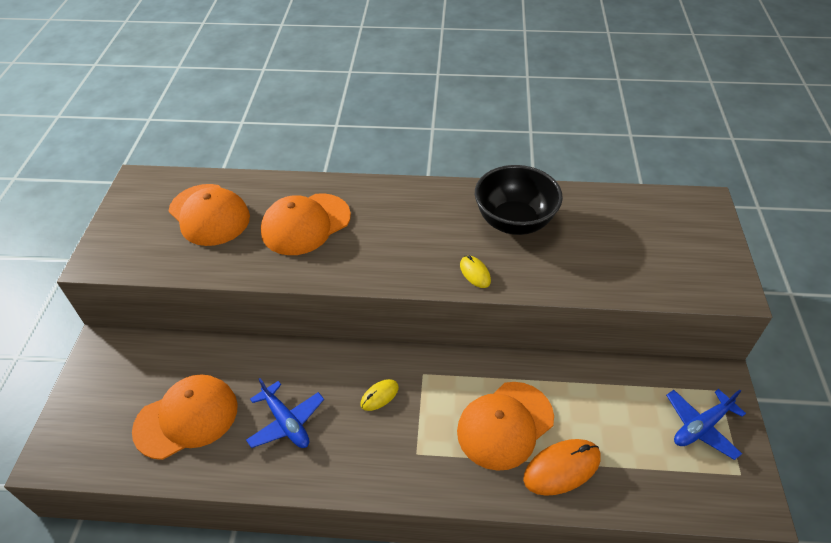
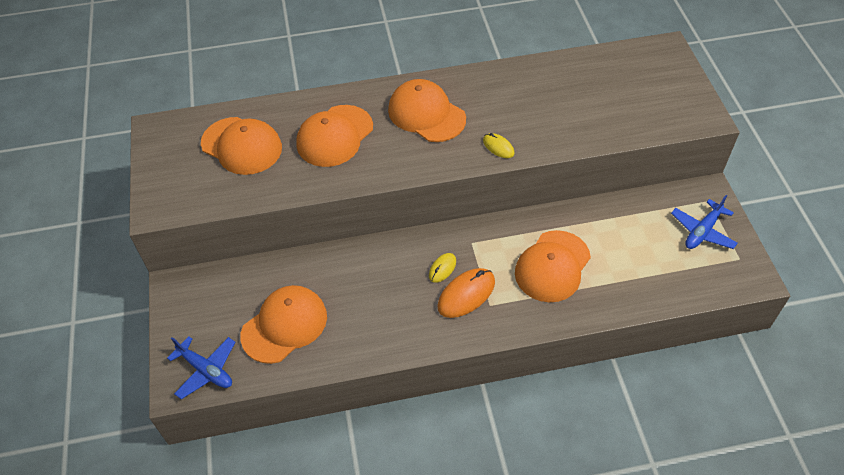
camera: 15 degrees left, 5 degrees up
blue plane [246,378,324,448] -> blue plane moved to [167,336,235,399]
black bowl [475,165,563,235] -> none
orange mouse [523,439,601,496] -> orange mouse moved to [437,268,495,318]
none -> orange cap [388,79,466,142]

